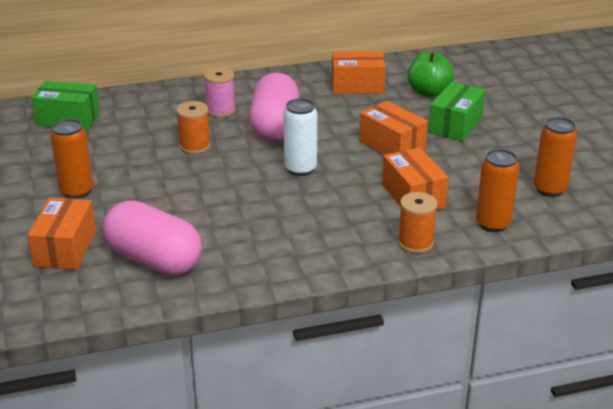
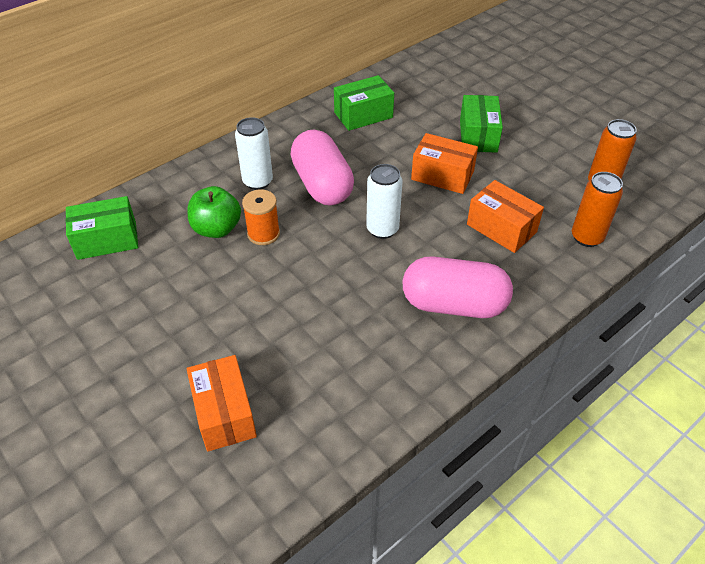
camera: 25 degrees left, 15 degrees up
orange can [51,119,94,199] -> none
pink capsule [103,200,202,275] -> pink capsule moved to [403,256,513,318]
pink spool [204,68,236,118] -> white can [235,117,273,190]
orange box [332,51,386,94] -> green box [334,75,394,131]
orange spool [398,192,437,253] -> none
green apple [408,51,454,97] -> green apple moved to [188,186,241,238]

